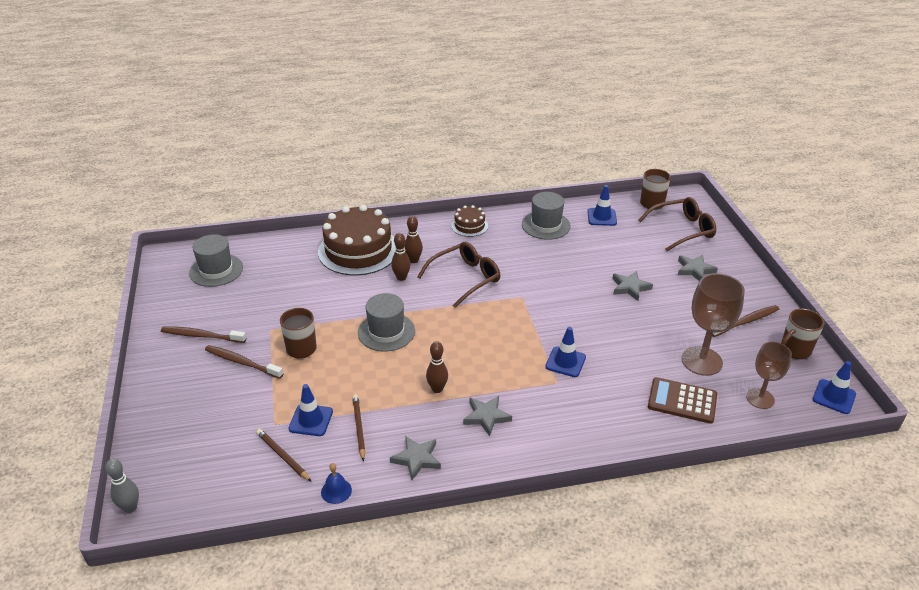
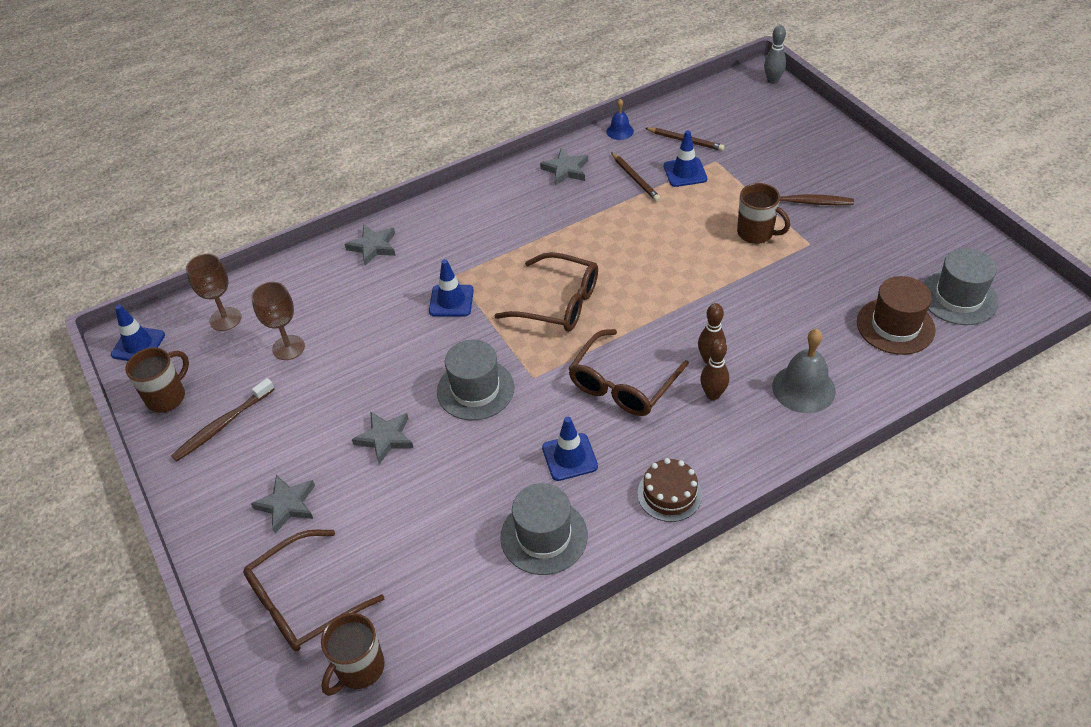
camera: 165 degrees right, 10 degrees up
brown toothbrush [161,326,246,343] -> none
brown cake [318,205,396,275] -> grey bell [772,329,836,413]
grey hat [358,293,415,352] -> grey hat moved to [437,340,514,420]
brown bowling pin [426,341,448,393] -> none
grey star [463,396,512,436] -> grey star moved to [345,225,396,265]
blue traffic cone [587,185,617,226] -> blue traffic cone moved to [542,417,598,481]
brown calculator [648,377,717,424] -> none
brown goblet [681,273,745,376] -> brown goblet [251,282,305,360], size x0.65
none -> brown glasses [494,252,598,332]
none -> brown hat [857,276,936,355]

